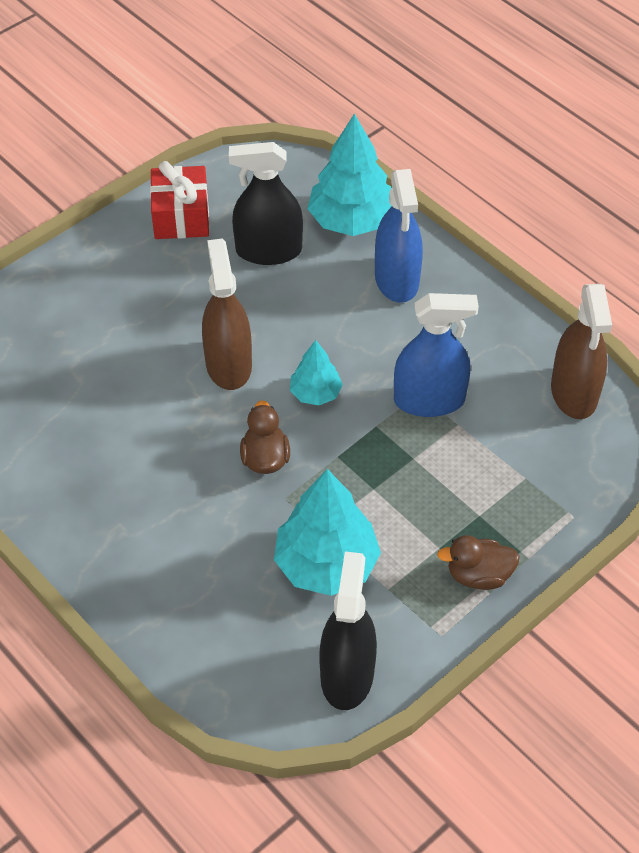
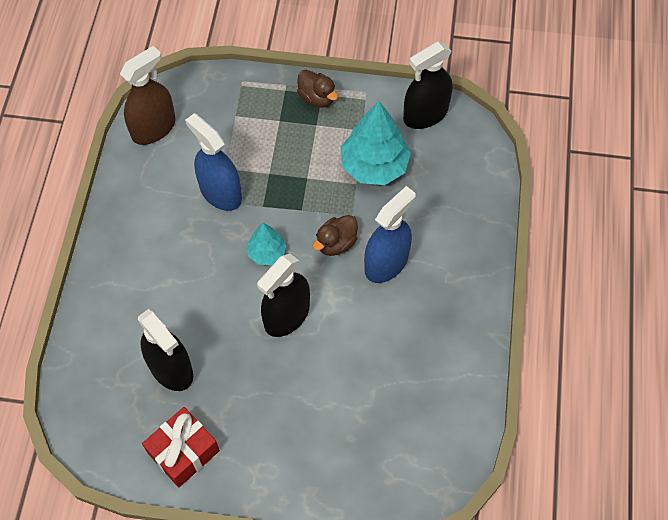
camera: 130 degrees left, 10 degrees up
brown spray bottle [202,238,252,390] -> black spray bottle [257,254,310,337]
turquoise tree [307,114,391,236] -> none
blue spray bottle [375,169,423,303] -> blue spray bottle moved to [364,186,416,283]

